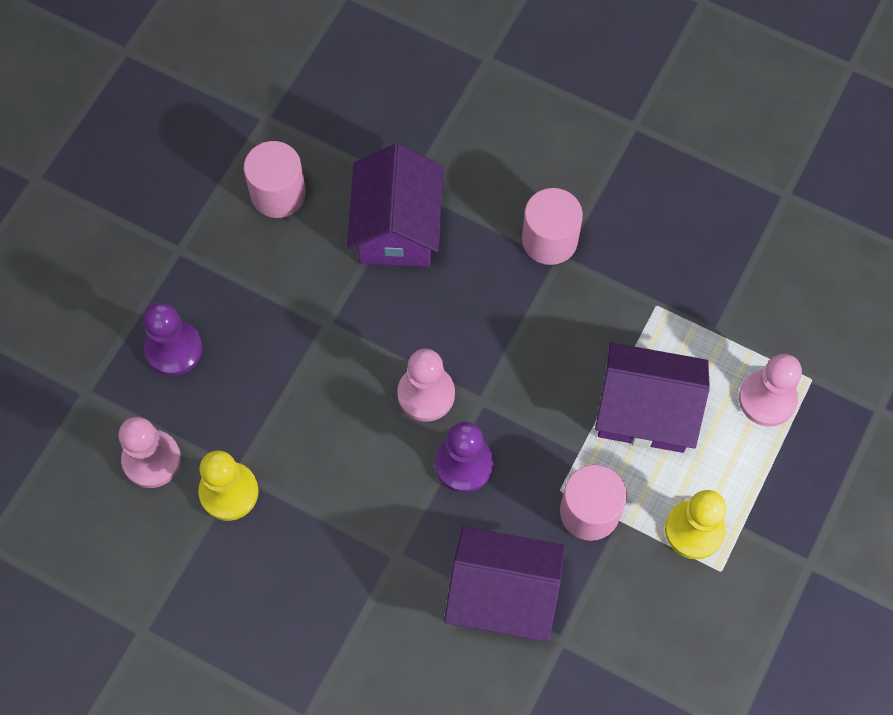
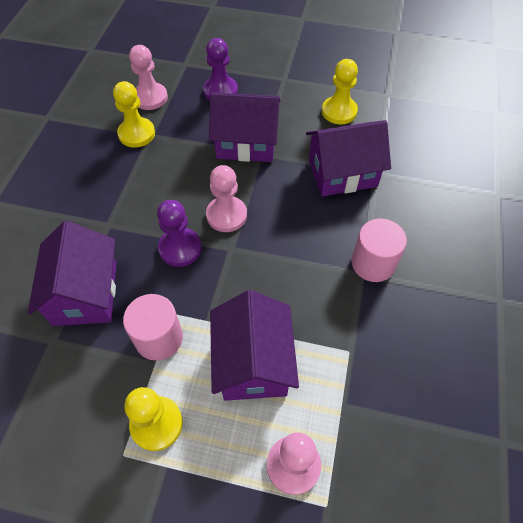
camera: 75 degrees right, 10 degrees down
pink cylinder [244,141,306,218] -> yellow pawn [322,59,358,124]
none -> purple house [209,92,281,162]

